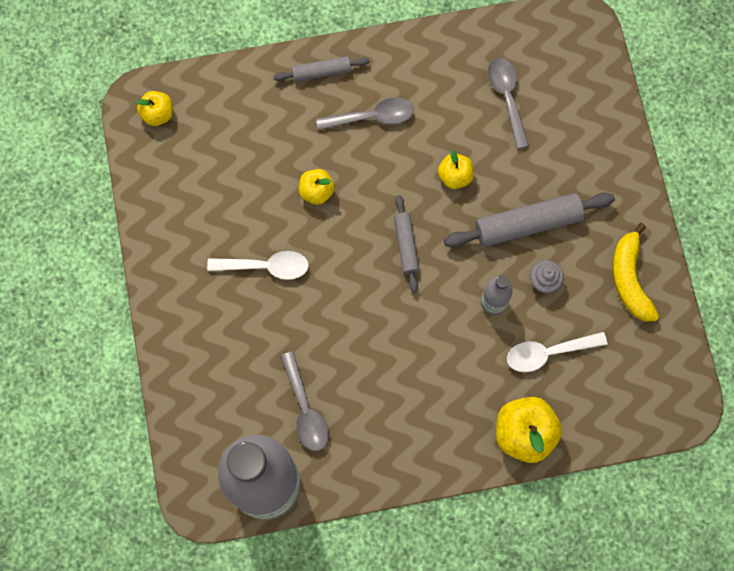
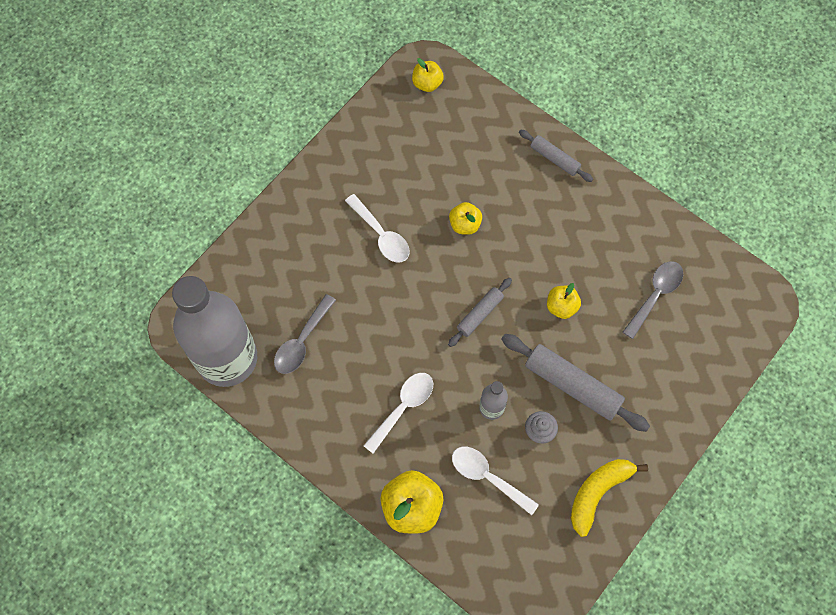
camera: 50 degrees right, 5 degrees down
grey spoon [316,98,414,130] -> none
none -> white spoon [363,373,433,454]

